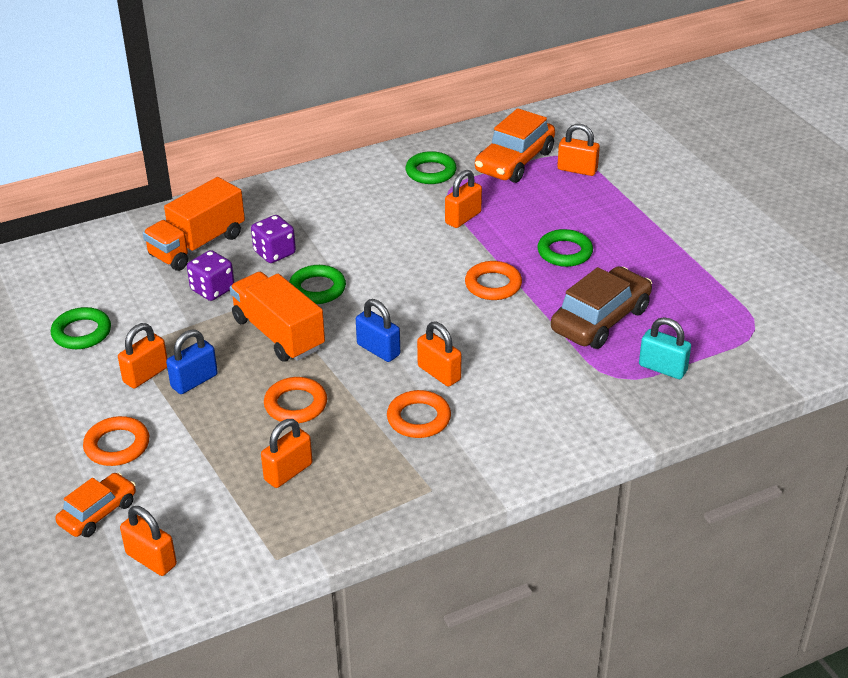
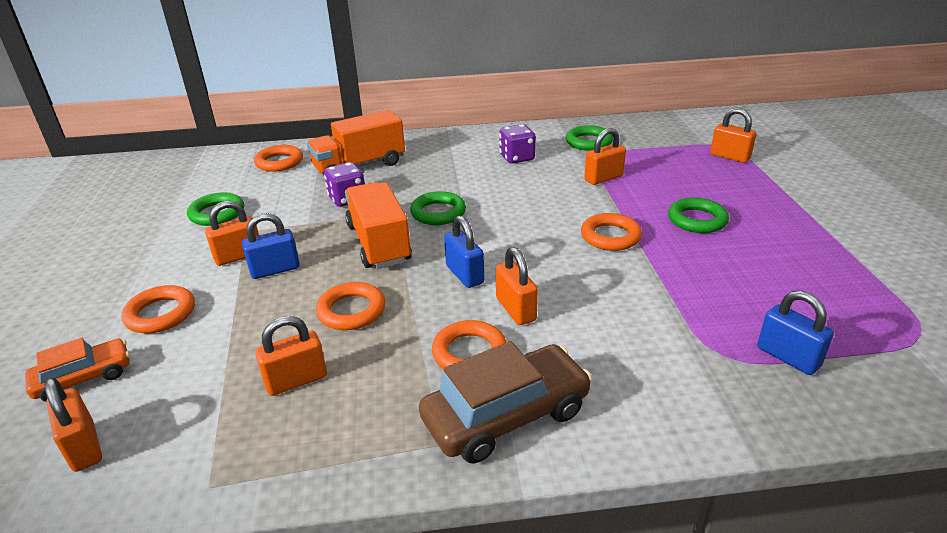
camera: 20 degrees right, 5 degrees down
purple dice [251,215,296,263] -> purple dice moved to [499,124,536,164]
orange car [475,108,555,183] -> none
brown car [551,266,652,349] -> brown car moved to [419,341,592,463]
turquoise padlock [639,317,691,379] -> blue padlock [757,290,834,375]
none -> orange ring [254,145,303,172]

